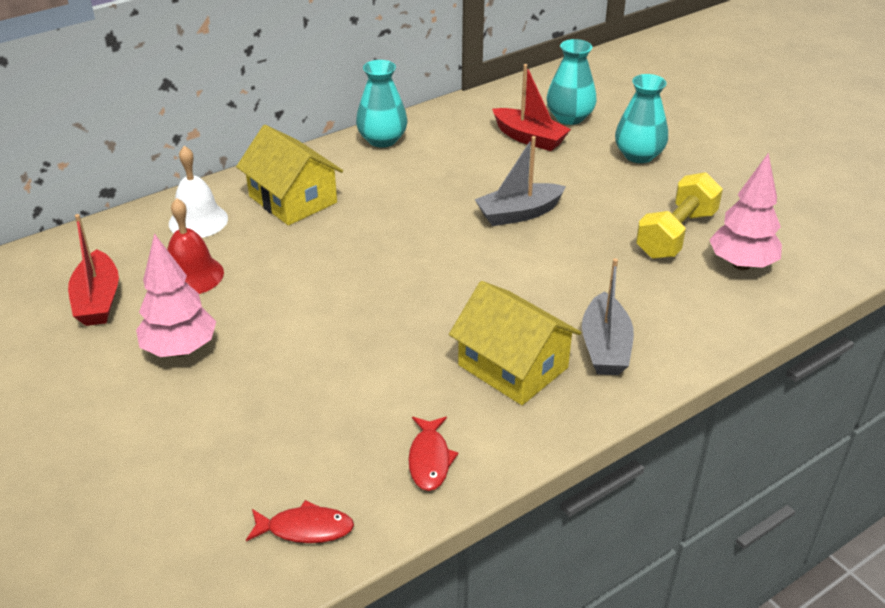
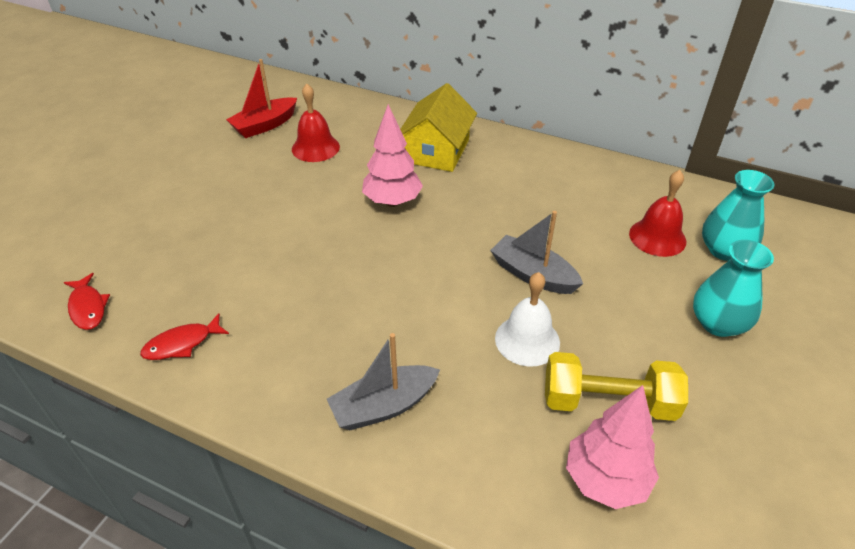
camera: 60 degrees right, 5 degrees up
pink tree [136,233,216,357] -> pink tree moved to [362,104,423,207]
white bell [169,146,228,238] -> white bell moved to [495,272,560,366]
turquoise vase [356,60,408,148] -> none
yellow house [449,281,581,405] -> none
red boat [492,64,571,151] -> red bell [629,170,686,257]

